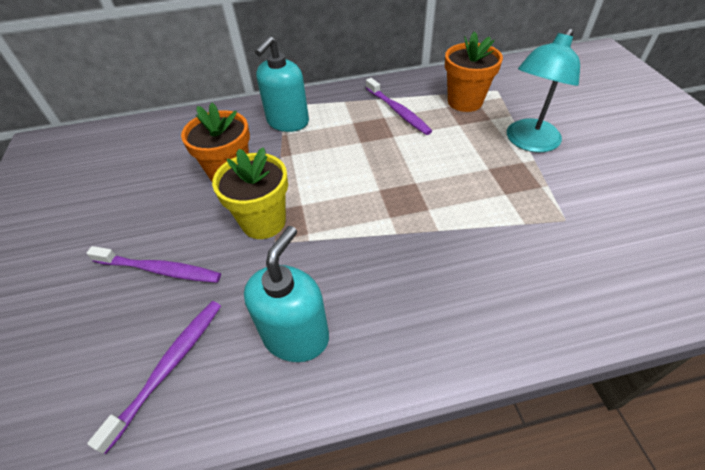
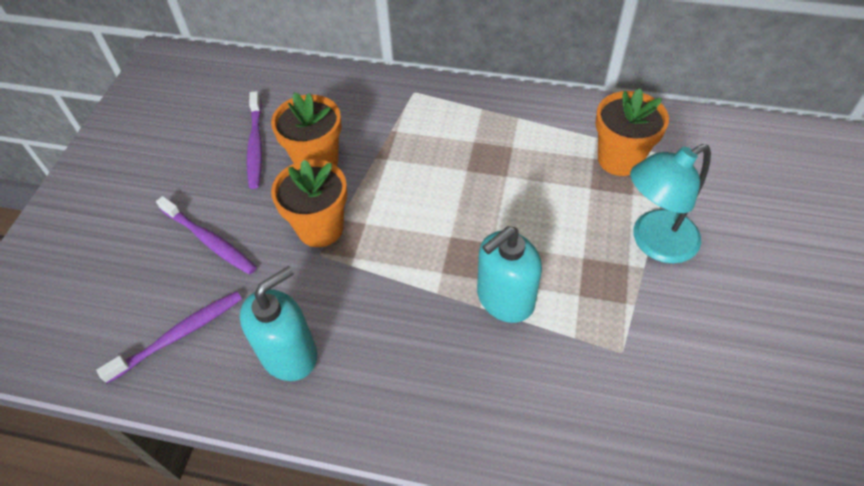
camera: 25 degrees right, 5 degrees up
yellow flower pot [212,147,288,239] -> orange flower pot [271,159,347,247]
turquoise soap dispenser [255,36,309,132] -> turquoise soap dispenser moved to [477,226,542,323]
purple toothbrush [366,78,432,135] -> purple toothbrush moved to [247,91,262,189]

